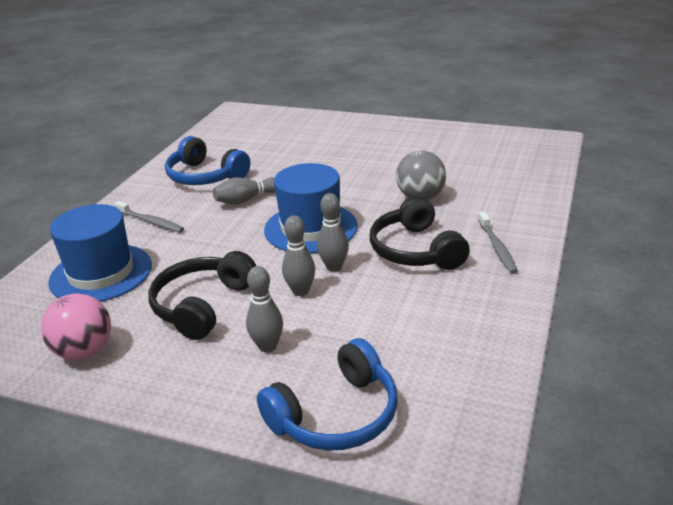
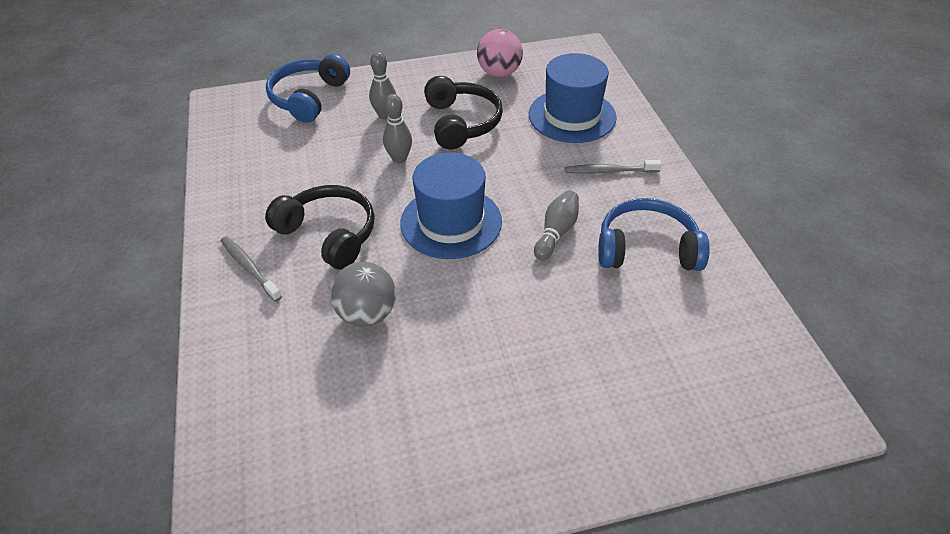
camera: 145 degrees right, 15 degrees up
grey bowling pin [317,193,349,272] -> none

